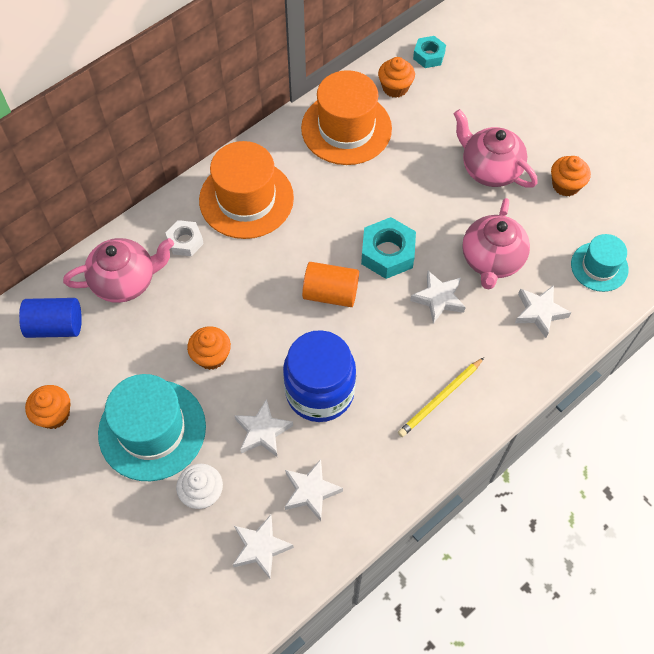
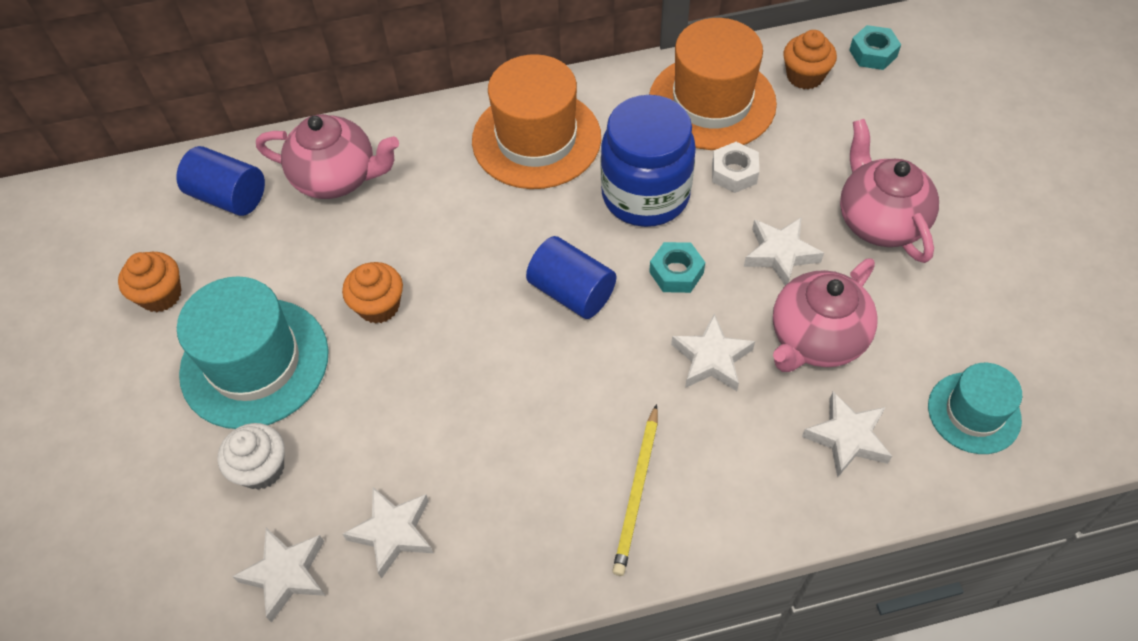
camera: 30 degrees right, 5 degrees down
white nut [165,220,204,256] -> white nut moved to [712,142,759,193]
white star [234,399,293,457] -> white star moved to [744,217,824,286]
blue jar [283,330,356,422] -> blue jar moved to [601,95,696,227]
orange cylinder [302,262,359,307] -> blue cylinder [526,236,616,319]
turquoise nut [361,217,416,279] -> turquoise nut [649,242,705,293], size x0.63
yellow pencil [398,358,484,437] -> yellow pencil turned 60 degrees counterclockwise [612,404,658,576]
orange cupcake [551,156,591,197] -> none

